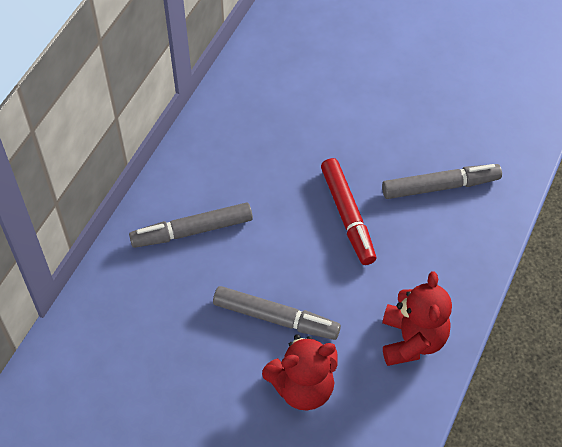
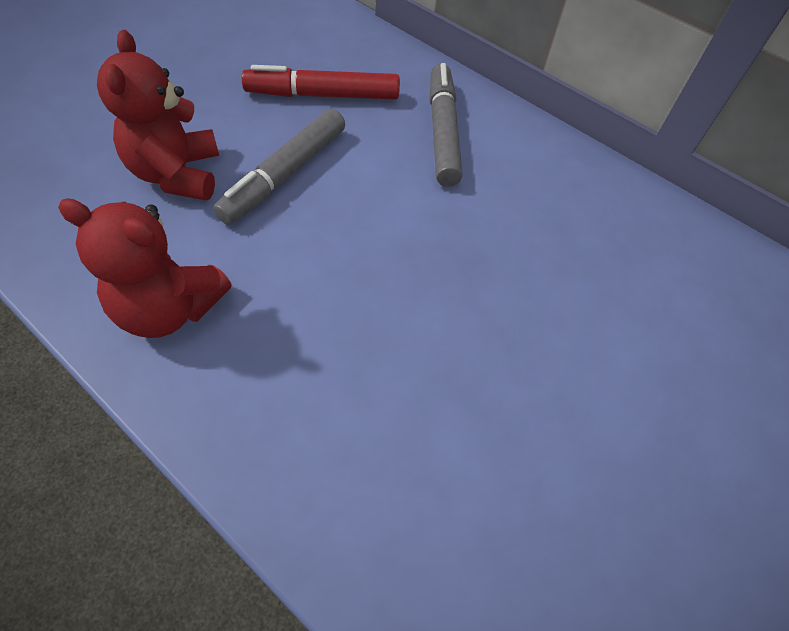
camera: 100 degrees right, 0 degrees up
red marker [321,158,376,265] -> red marker moved to [242,65,400,99]
grey marker [382,164,502,199] -> none

